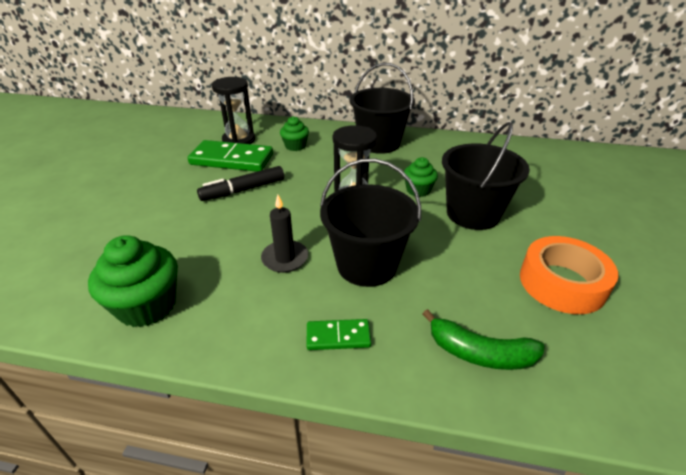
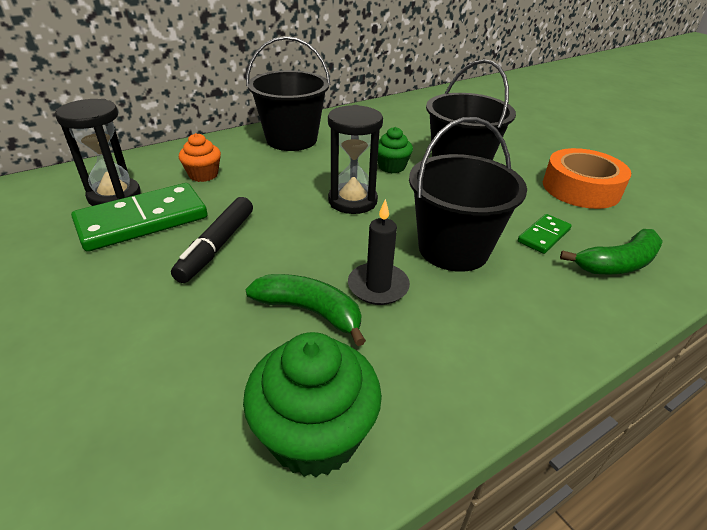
camera: 45 degrees left, 0 degrees up
green cupcake [280,116,309,151] -> orange cupcake [179,133,221,182]
green domino [306,319,371,350] -> green domino moved to [518,214,572,254]
none -> green banana [245,274,366,346]

